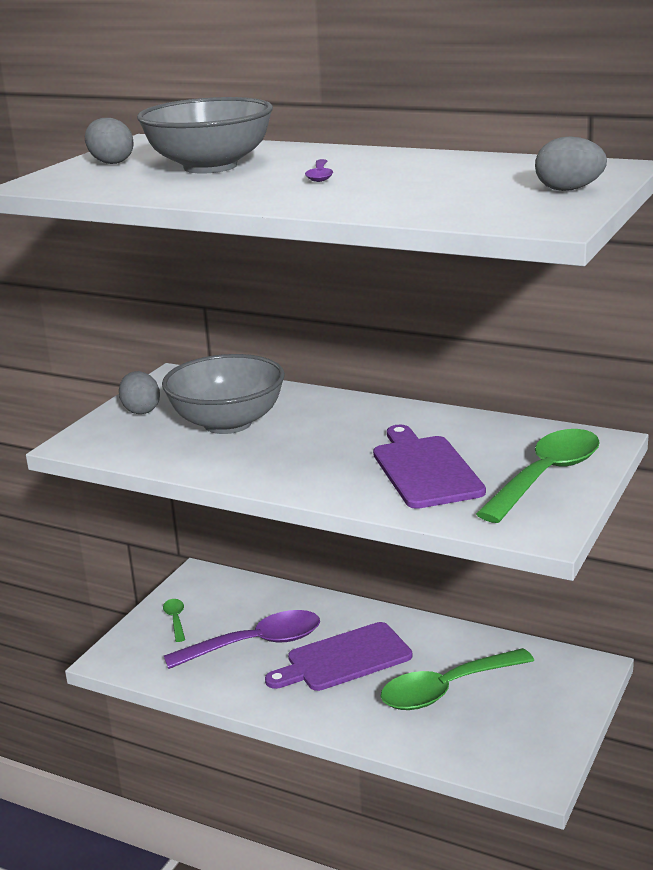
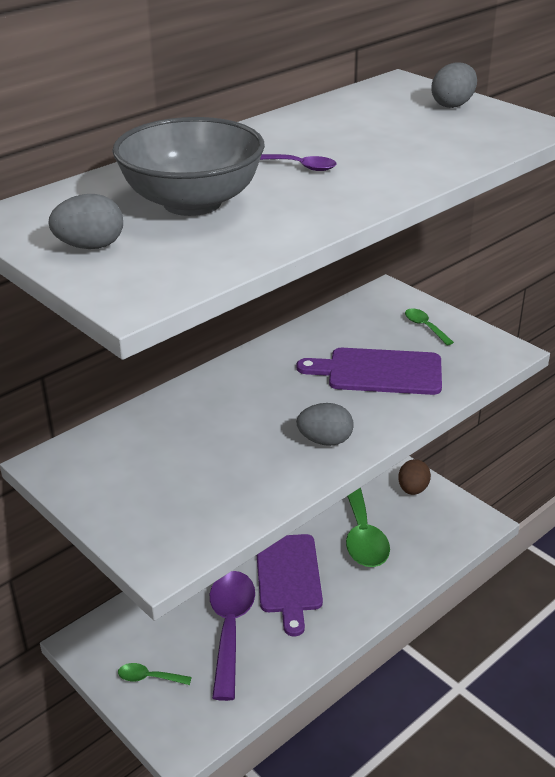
camera: 70 degrees left, 10 degrees up
grey egg [119,371,160,414] -> grey egg moved to [296,403,353,446]
grey bowl [162,354,285,434] -> none
green spoon [476,429,600,523] -> green spoon [405,308,454,345], size x0.46
none -> brown egg [398,459,431,495]

